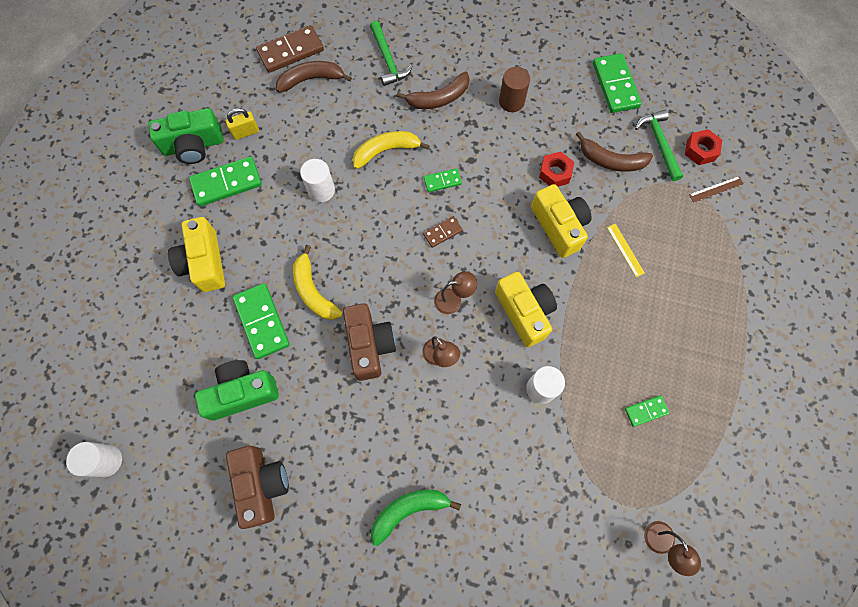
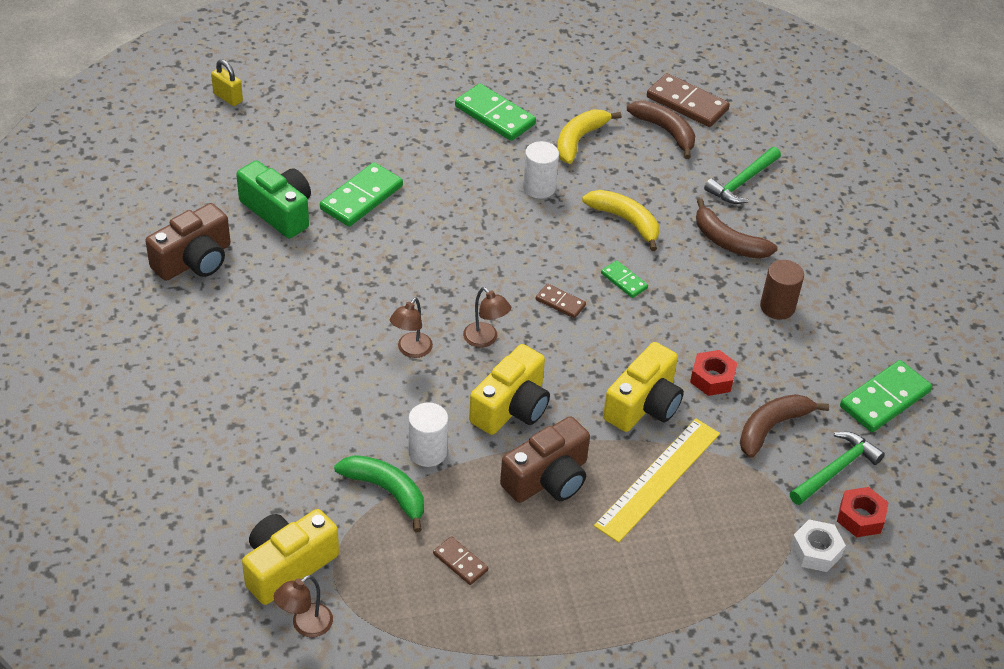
camera: 60 degrees right, 25 degrees down
white cylinder [66,442,122,477] -> none
green camera [148,108,224,164] -> none
yellow camera [168,217,225,292] -> yellow camera moved to [242,509,339,605]
yellow padlock [226,108,259,140] -> yellow padlock moved to [211,59,243,106]
yellow banana [293,245,342,320] -> yellow banana moved to [557,110,622,164]
brown camera [343,303,396,381] -> brown camera moved to [500,416,590,503]
green banana [371,490,461,546] -> green banana moved to [334,455,424,532]
brown banana [576,131,653,172] -> brown banana turned 60 degrees clockwise [740,394,829,458]
yellow ruler [607,224,645,277] -> yellow ruler [594,419,720,543], size x2.17
green domino [625,395,669,427] -> brown domino [433,536,488,585]
brown ruler [689,176,744,203] -> white nut [790,519,846,572]

